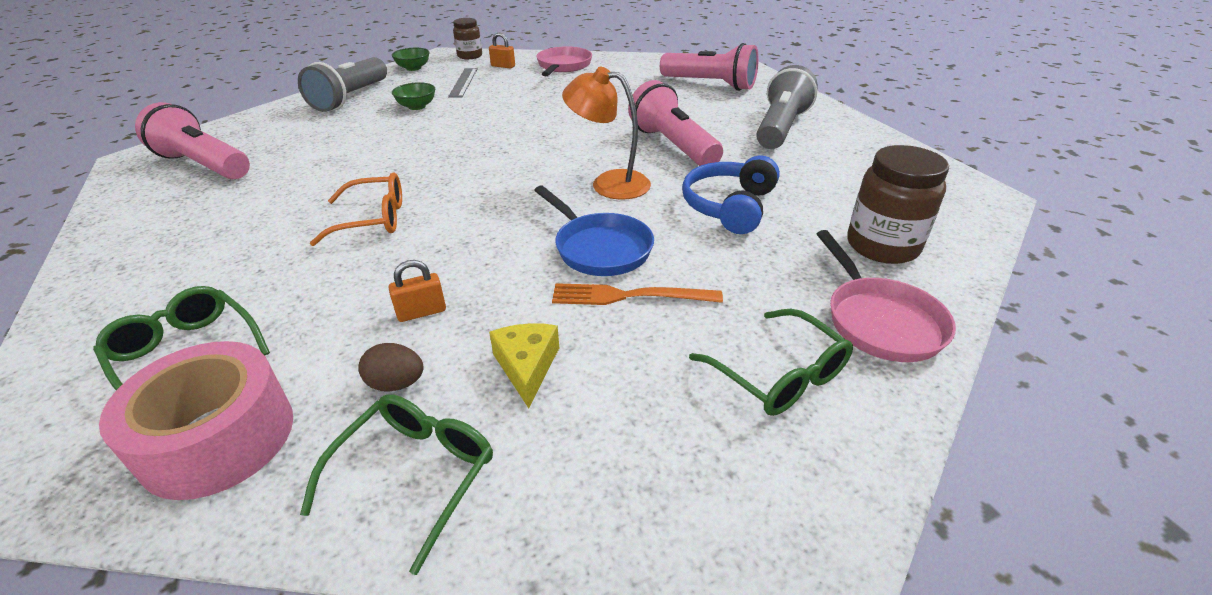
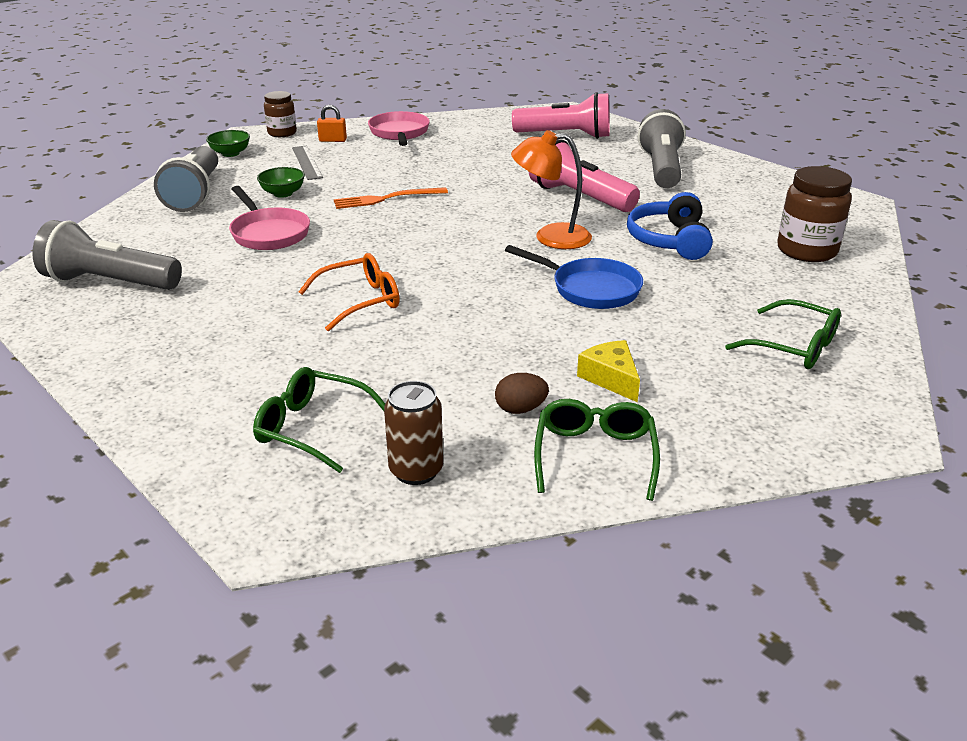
camera: 20 degrees left, 5 degrees down
pink tape [99,341,293,500] -> brown can [384,381,443,485]
pink flashlight [135,102,250,179] -> grey flashlight [32,220,182,290]
orange padlock [389,260,446,322] -> none
orange fork [552,283,723,305] -> orange fork moved to [334,187,448,209]
pink pan [817,230,956,362] -> pink pan moved to [229,186,310,250]

